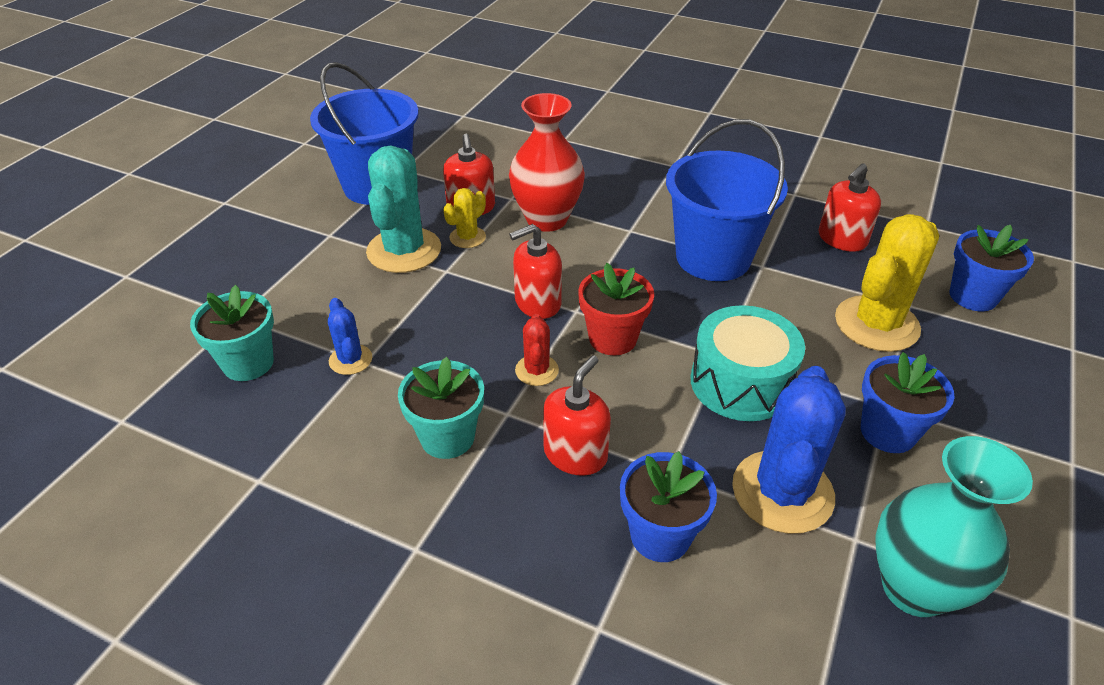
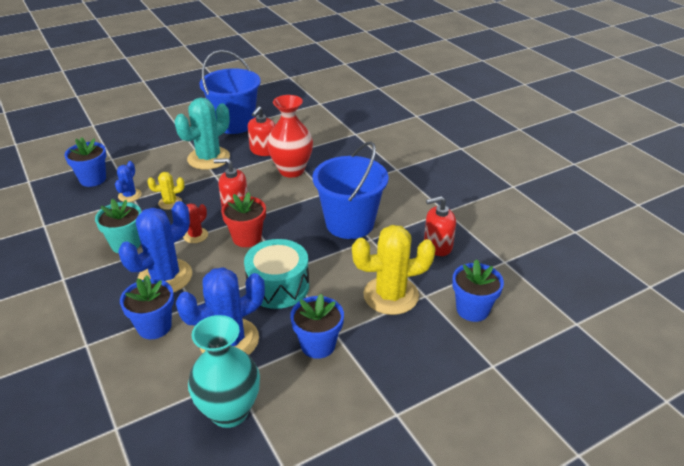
camera: 35 degrees right, 5 degrees down
turquoise flower pot [190,285,274,381] -> blue flower pot [64,137,107,187]
yellow cactus [443,188,486,248] -> yellow cactus moved to [148,172,185,210]
red soap dispenser [543,355,611,476] -> blue cactus [119,201,192,293]

